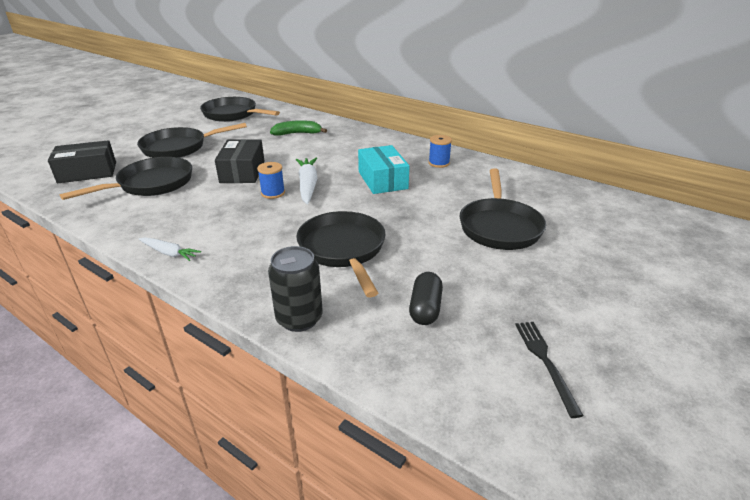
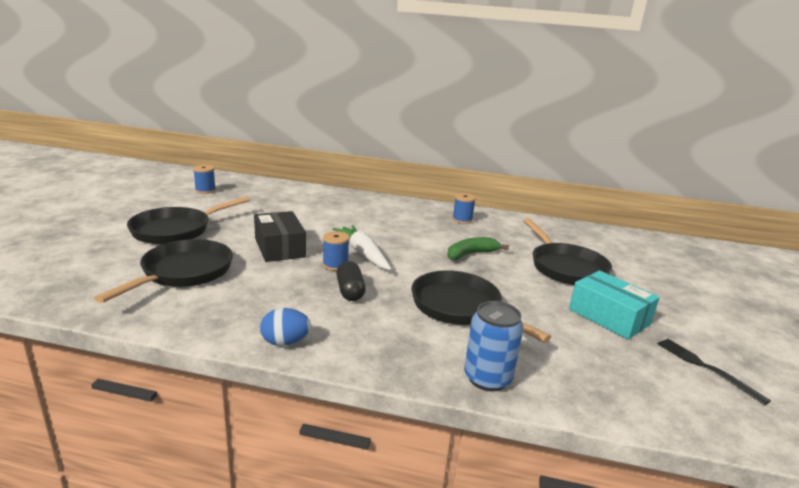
camera: 25 degrees left, 10 degrees down
black box [48,140,116,183] -> none
white carrot [139,237,201,261] -> blue egg [260,308,311,346]
black pan [200,97,280,122] -> blue spool [193,165,216,194]
black can [268,246,323,332] -> blue can [464,301,524,392]
green banana [270,120,327,136] -> green banana moved to [448,237,509,260]
turquoise box [358,145,410,194] -> turquoise box moved to [569,271,660,340]
black capsule [409,272,443,325] -> black capsule moved to [336,261,366,301]

